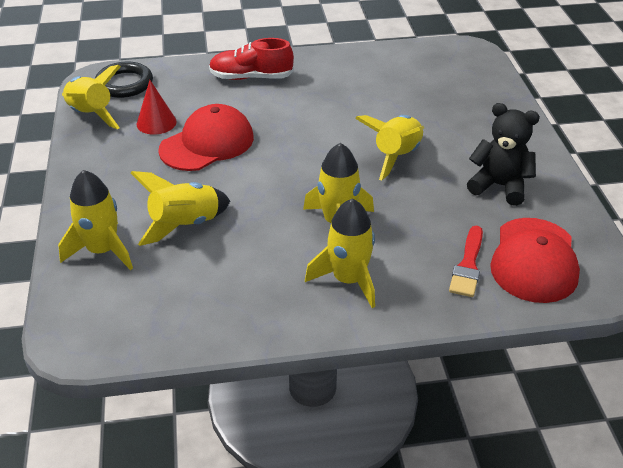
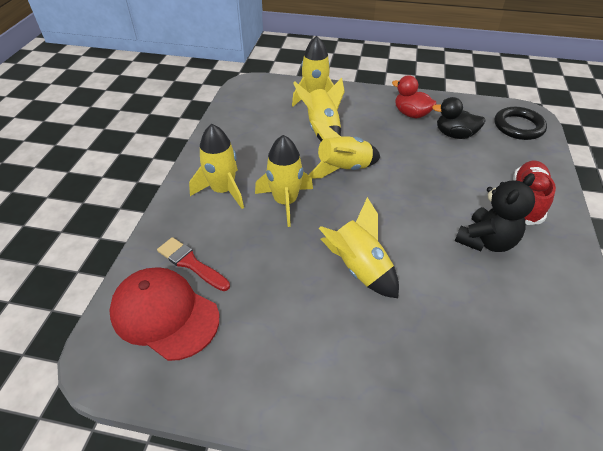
camera: 110 degrees right, 5 degrees up
yellow rocket [62,65,121,129] -> yellow rocket moved to [309,120,380,179]
red cone [136,80,177,135] -> black duck [432,97,486,139]
red cap [158,104,254,171] -> none
black teddy bear [467,103,540,206] -> black teddy bear moved to [455,173,535,252]
none -> red duck [392,75,437,118]

